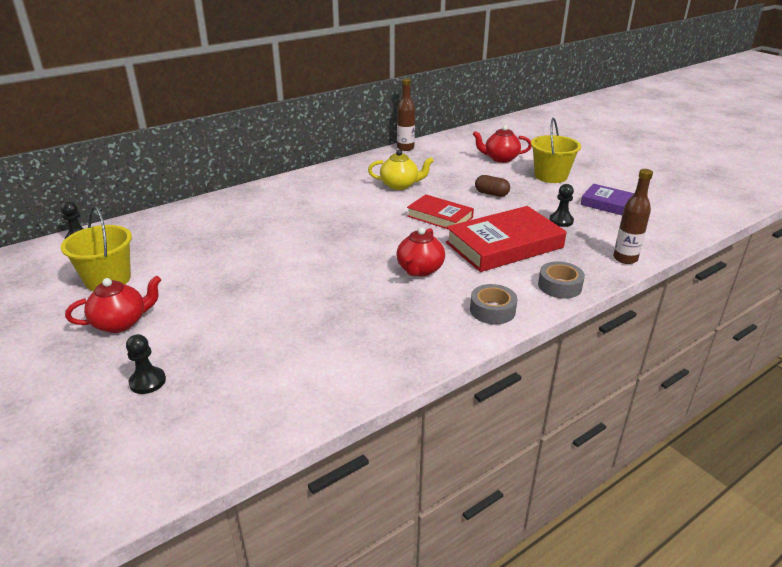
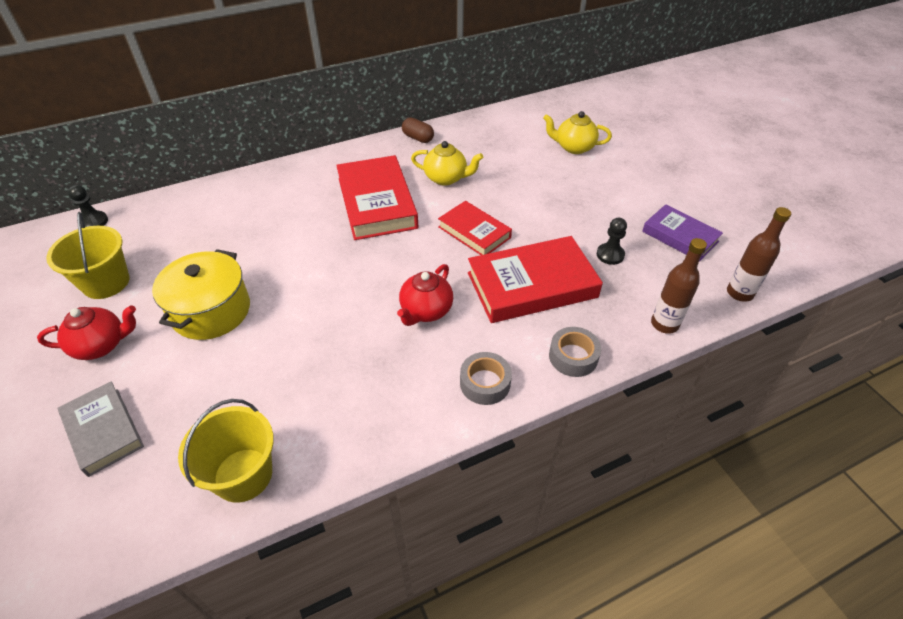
camera: 10 degrees right, 15 degrees up
black pawn [126,334,166,394] -> grey book [57,381,144,477]
brown bottle [397,78,415,151] -> brown bottle moved to [727,207,791,302]
red teapot [473,125,532,163] -> yellow teapot [543,111,612,154]
brown capsule [475,175,510,197] -> brown capsule moved to [402,118,434,143]
yellow bucket [531,118,581,183] -> yellow bucket moved to [178,399,274,503]
none -> yellow pot [152,249,250,340]
none -> red book [336,155,418,240]

